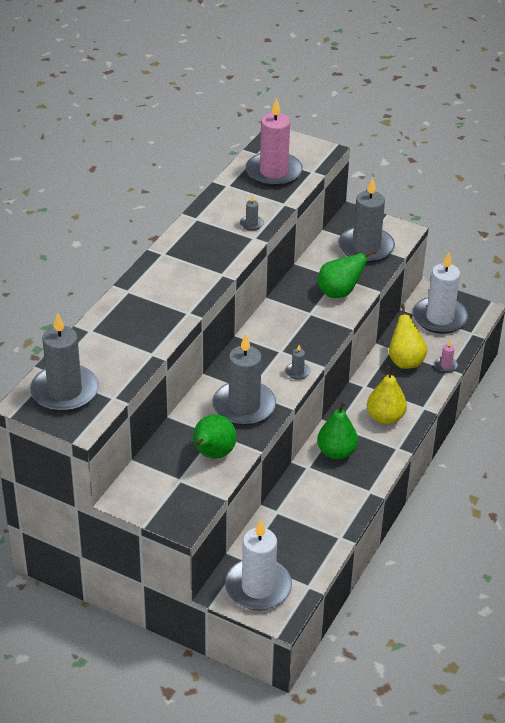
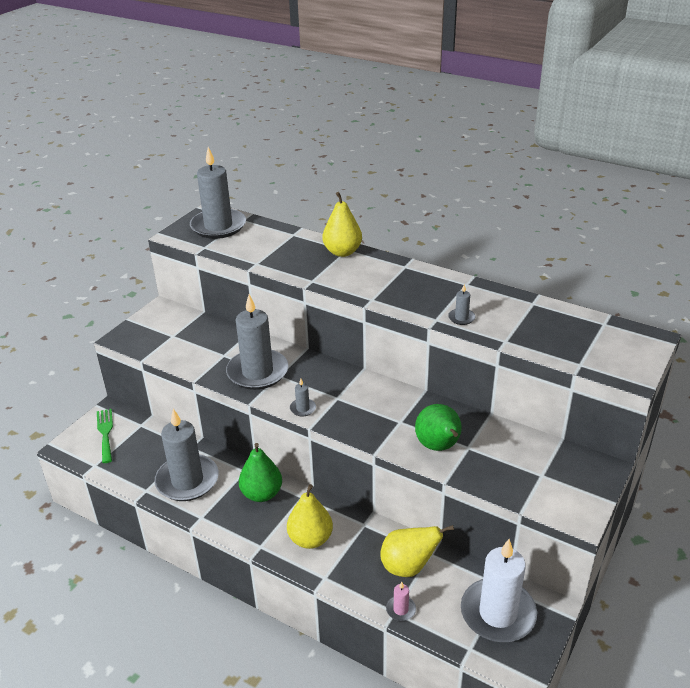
camera: 95 degrees right, 5 degrees down
green pear [193,414,236,459] -> none
white candle [225,519,292,610] -> green fork [97,409,113,463]
pink candle [246,98,303,187] -> none
grey candle [339,177,395,263] -> grey candle moved to [155,409,218,501]
none -> yellow pear [322,192,362,257]

